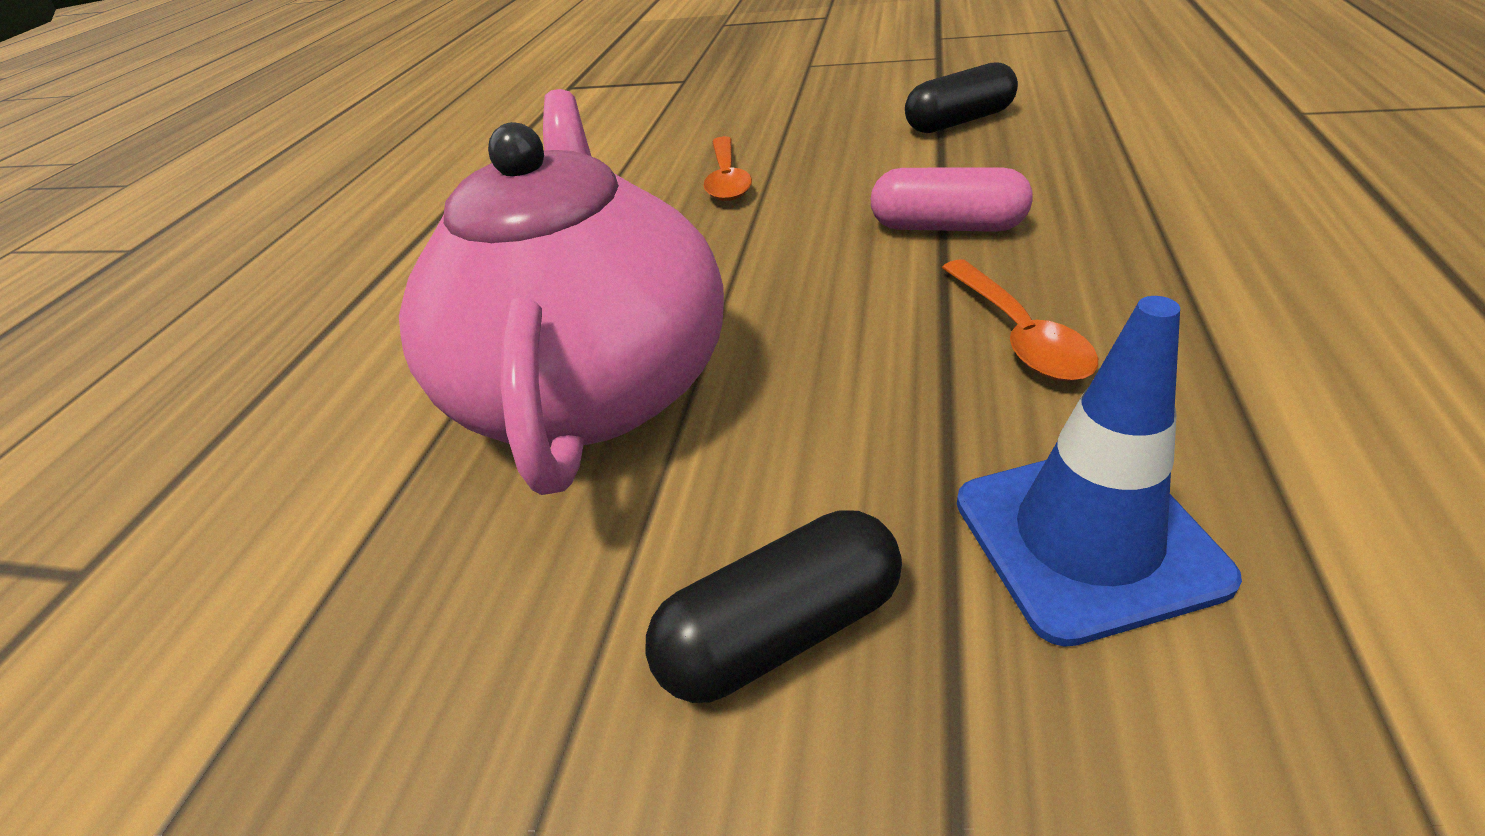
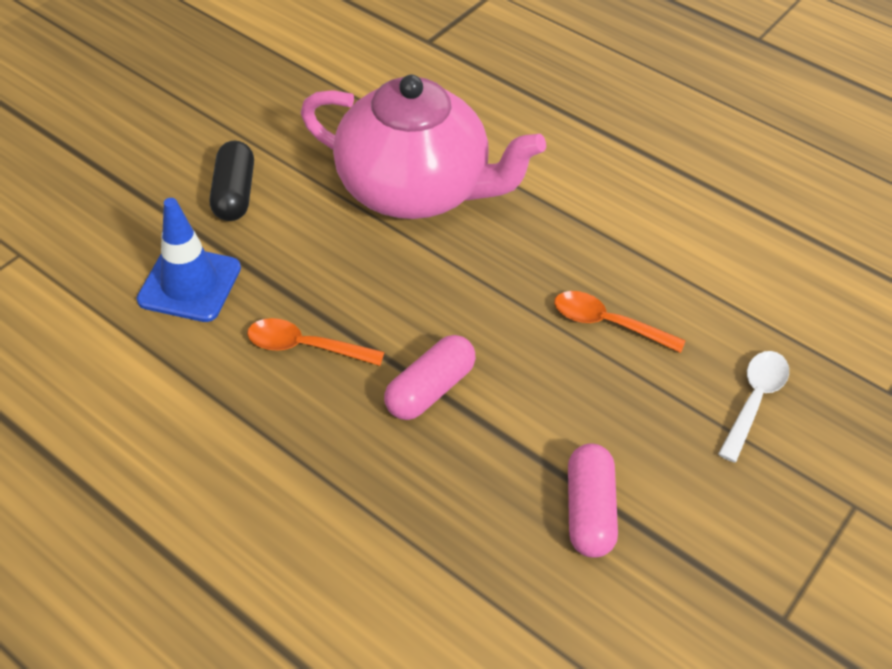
camera: 110 degrees right, 10 degrees up
black capsule [905,62,1018,133] -> pink capsule [568,443,618,558]
none -> white spoon [718,351,789,463]

